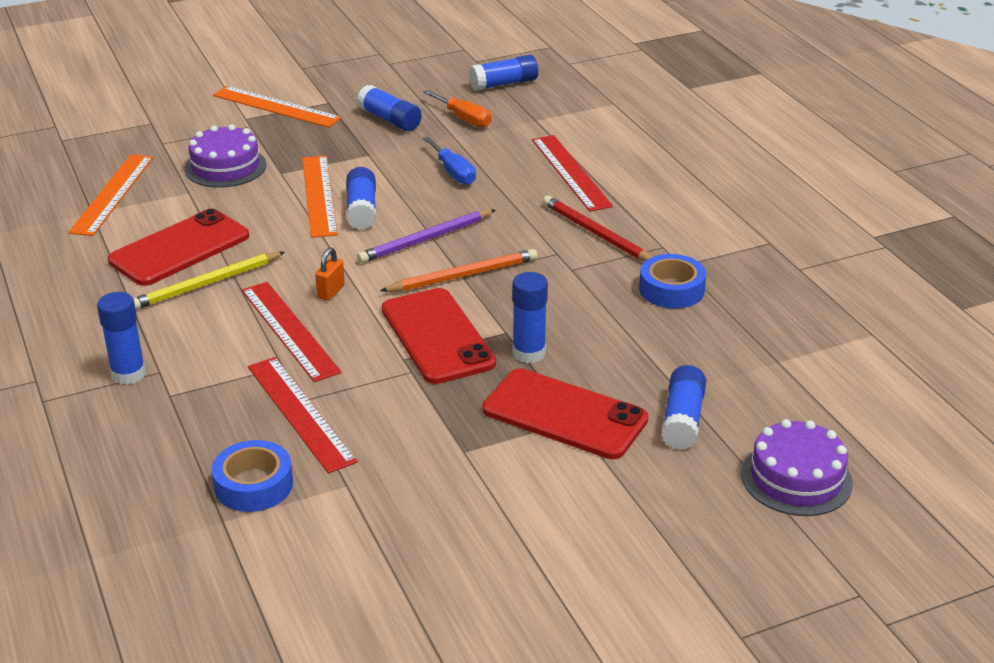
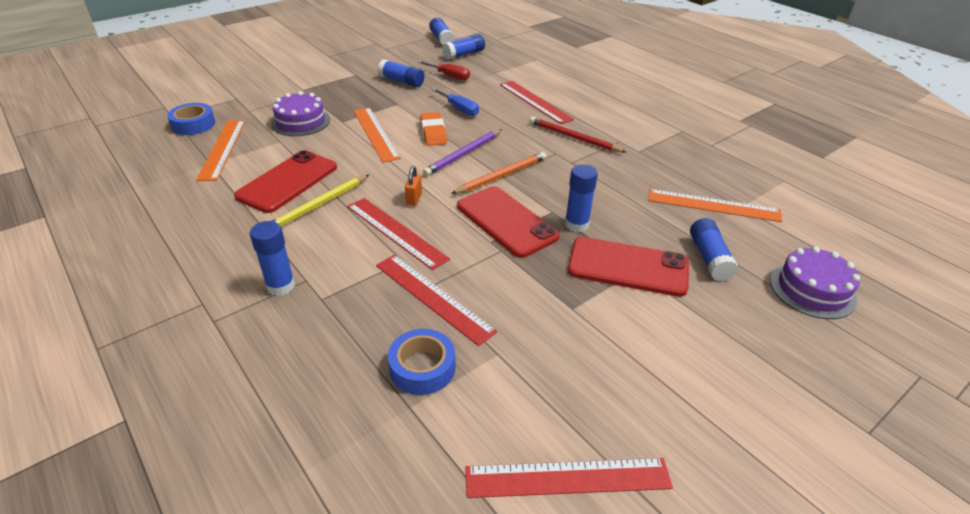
camera: 15 degrees left, 5 degrees up
orange ruler [213,86,342,128] -> orange ruler moved to [648,189,782,222]
blue glue stick [346,167,376,230] -> blue glue stick moved to [429,17,455,45]
orange screwdriver [423,90,491,127] -> red screwdriver [418,61,470,80]
blue tape [639,254,706,309] -> blue tape moved to [167,103,215,135]
none -> orange eraser [420,112,447,146]
none -> red ruler [465,458,673,498]

